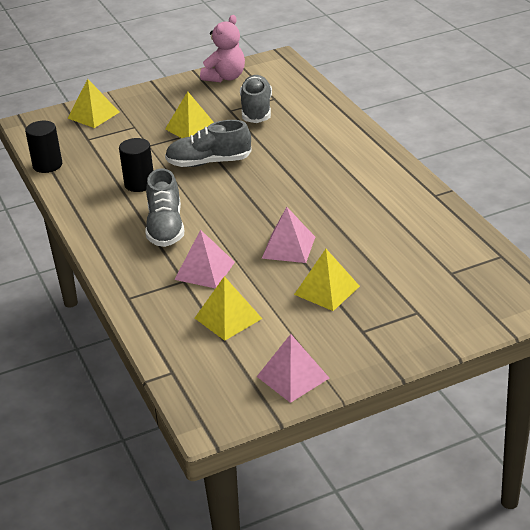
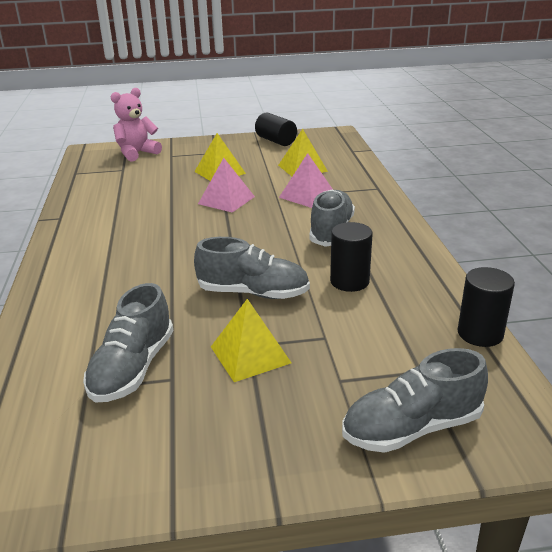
camera: 165 degrees left, 5 degrees down
yellow pyramid [67,79,119,128] -> grey shoe [342,348,488,453]
pink teddy bear [200,15,245,83] -> pink teddy bear moved to [111,88,162,162]
pink pyramid [257,334,329,403] -> black cylinder [255,113,297,146]

